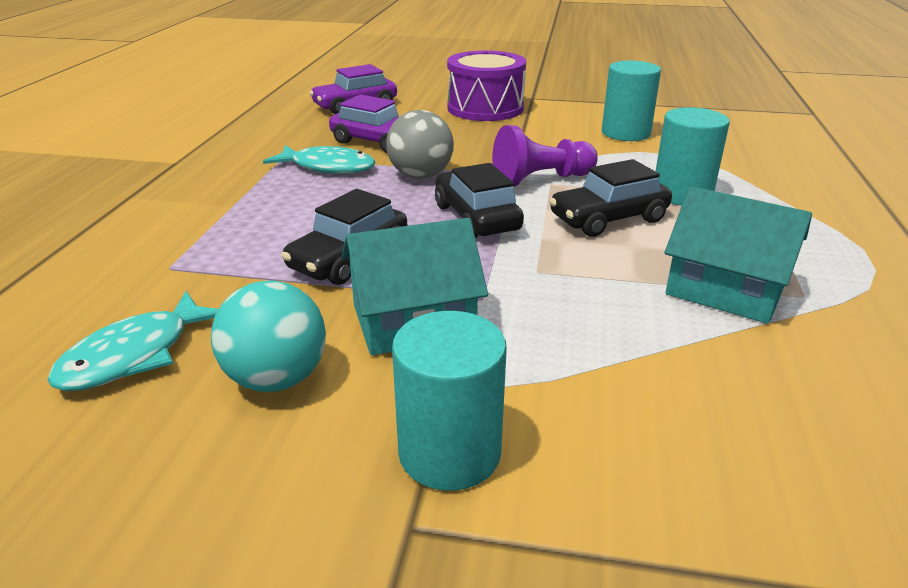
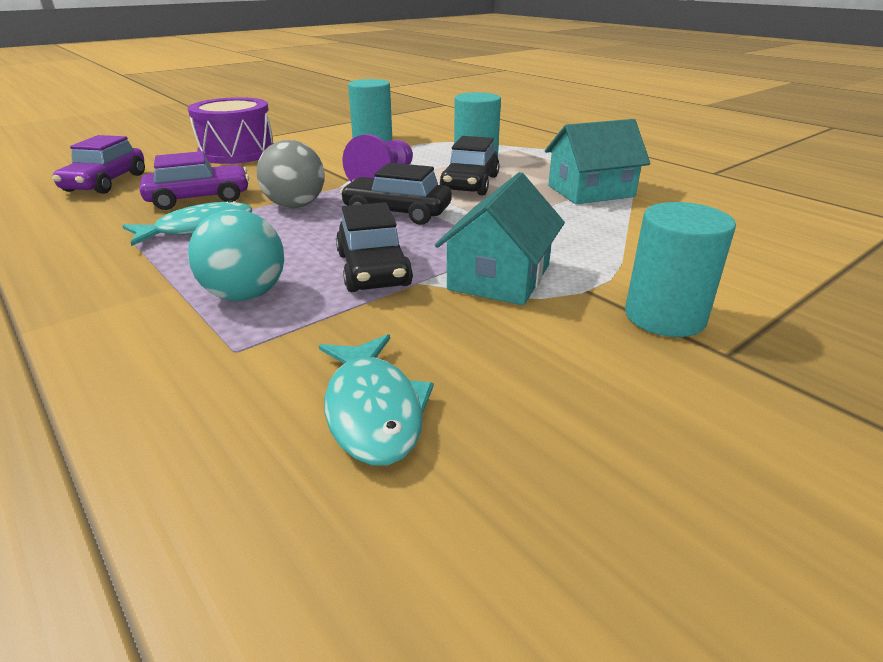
camera: 50 degrees left, 0 degrees up
turquoise ball [211,280,326,392] -> turquoise ball moved to [188,209,284,301]

